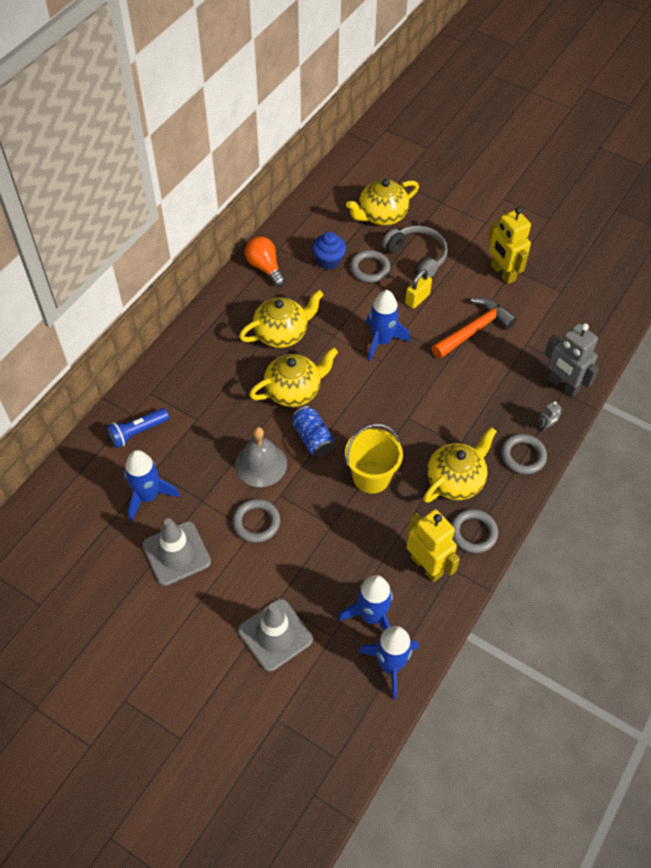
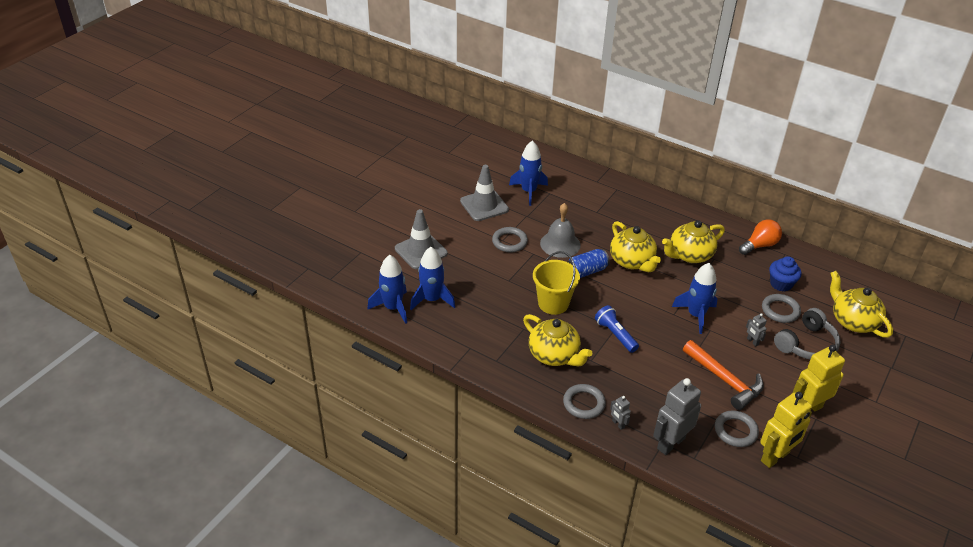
camera: 90 degrees right, 15 degrees down
blue flashlight [107,408,169,448] -> blue flashlight moved to [595,305,639,353]
yellow teapot [239,290,323,348] -> yellow teapot turned 90 degrees clockwise [662,220,725,263]
yellow padlock [405,270,432,309] -> grey robot [746,313,767,346]
yellow robot [406,509,460,582] -> yellow robot moved to [760,392,812,468]
grey ring [451,509,498,553] -> grey ring moved to [715,411,759,447]

